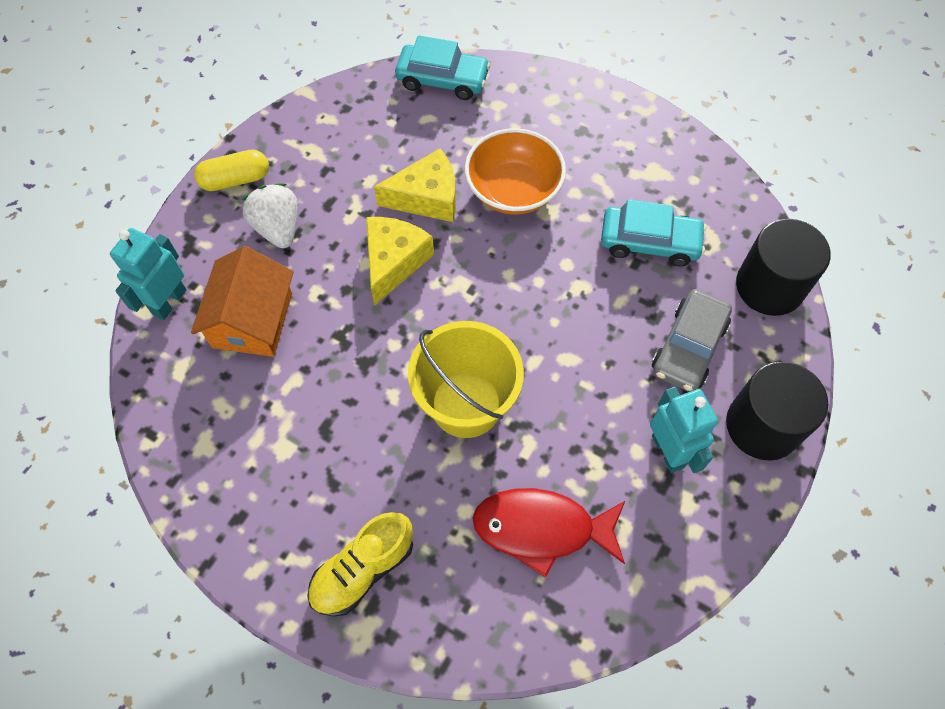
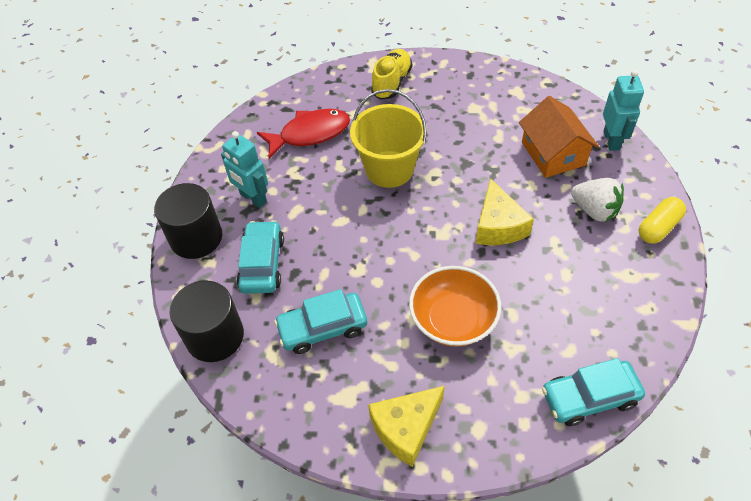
camera: 155 degrees right, 10 degrees down
yellow cheese [374,148,456,222] -> yellow cheese moved to [368,386,445,467]
grey car [652,289,732,392] -> turquoise car [237,220,284,294]

